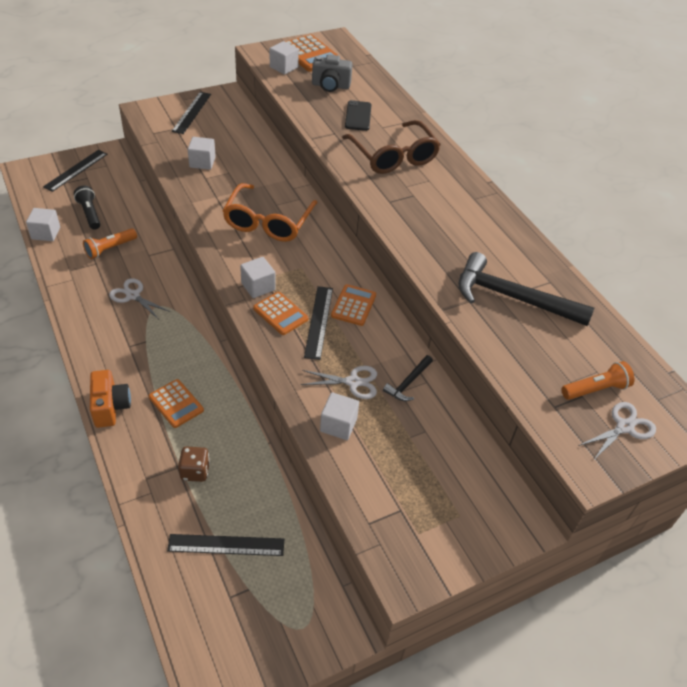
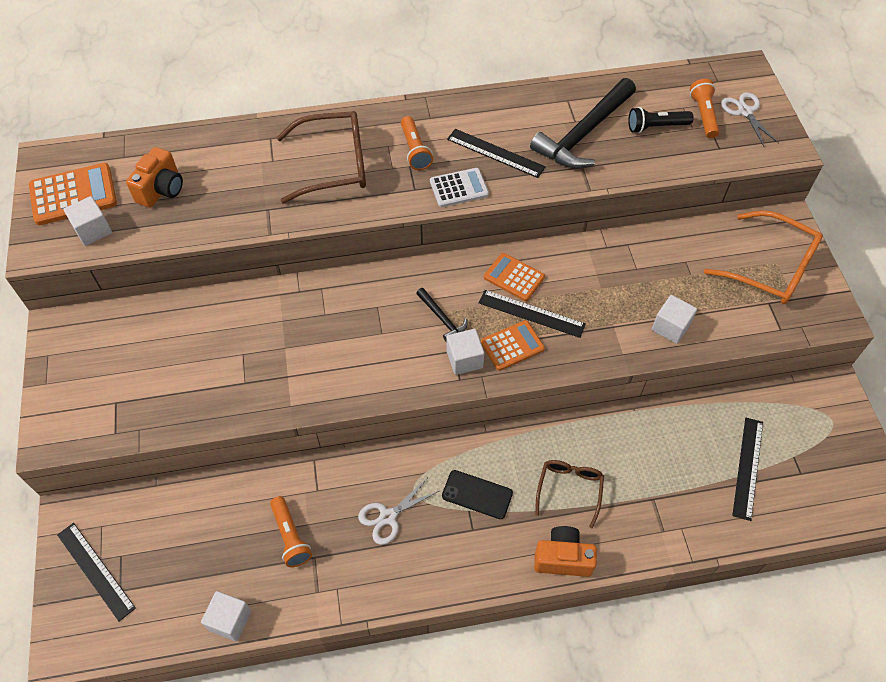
camera: 70 degrees left, 10 degrees up
black flashlight [74,186,100,230] -> black flashlight moved to [628,107,694,133]
orange calculator [149,379,204,428] -> brown glasses [535,460,604,528]
black ruler [172,92,211,134] -> black ruler moved to [447,129,546,178]
brown dice [178,446,210,482] -> none
white cube [188,137,216,170] -> none
orange glasses [222,183,318,242] -> orange glasses moved to [704,210,823,304]
white scissors [301,366,377,399] -> none
grey camera [312,54,353,92] -> orange camera [126,147,183,208]
black phone [345,100,371,131] -> black phone moved to [442,470,513,519]
black hammer [383,355,433,401] -> black hammer moved to [416,288,468,342]
none -> orange flashlight [401,116,433,170]
none -> white calculator [430,168,489,207]

